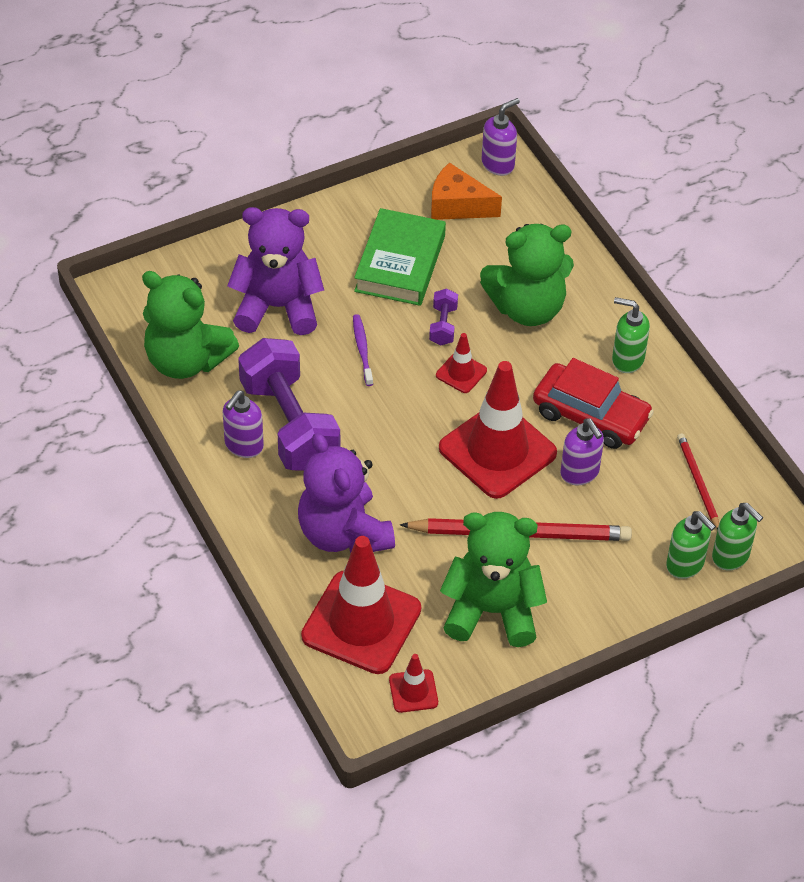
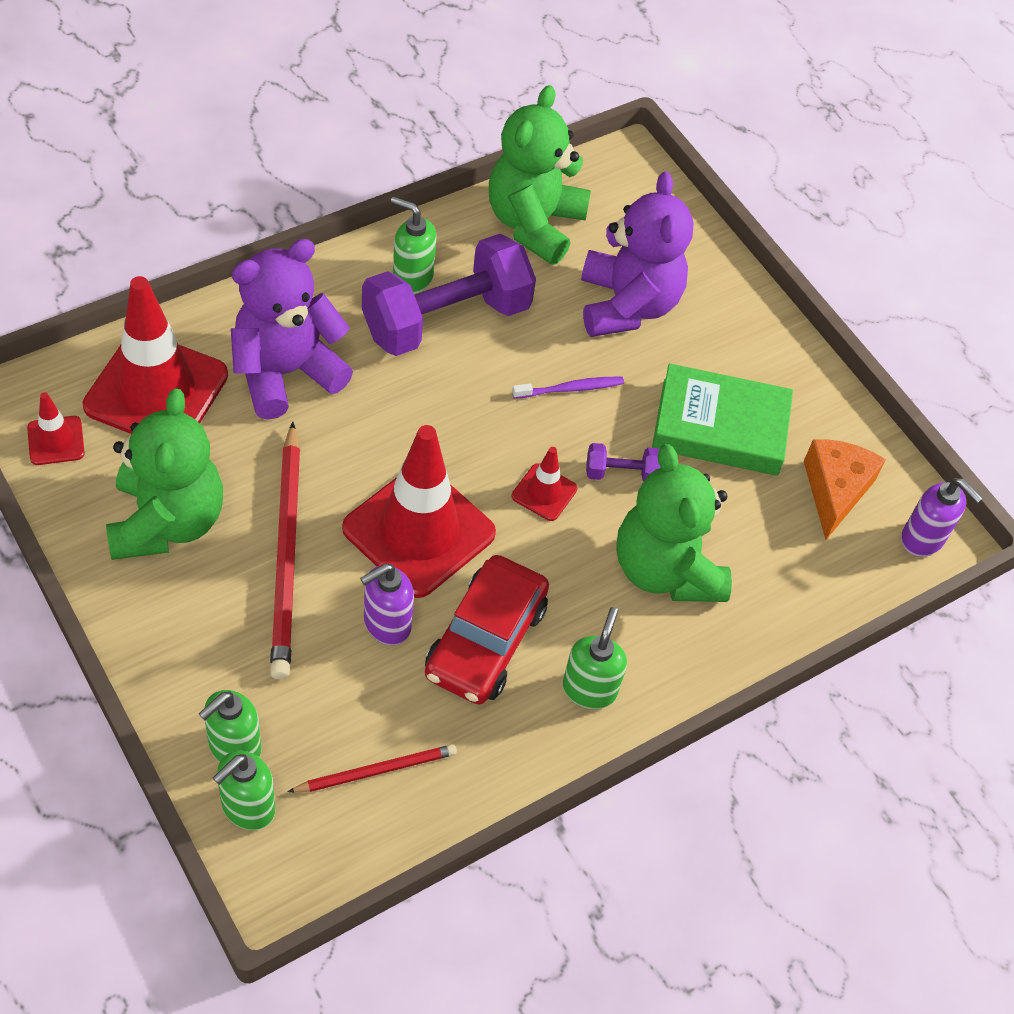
camera: 80 degrees right, 5 degrees up
purple soap dispenser [222,390,264,458] -> green soap dispenser [391,197,437,294]

